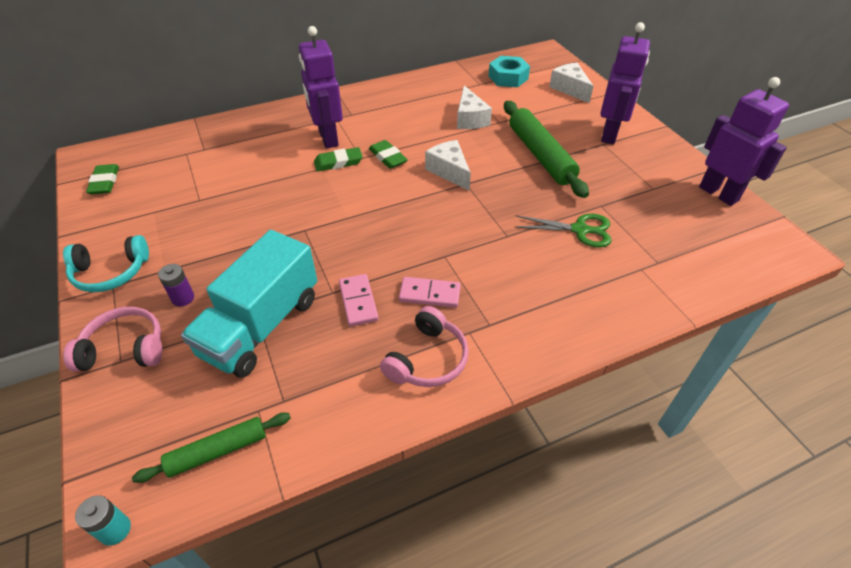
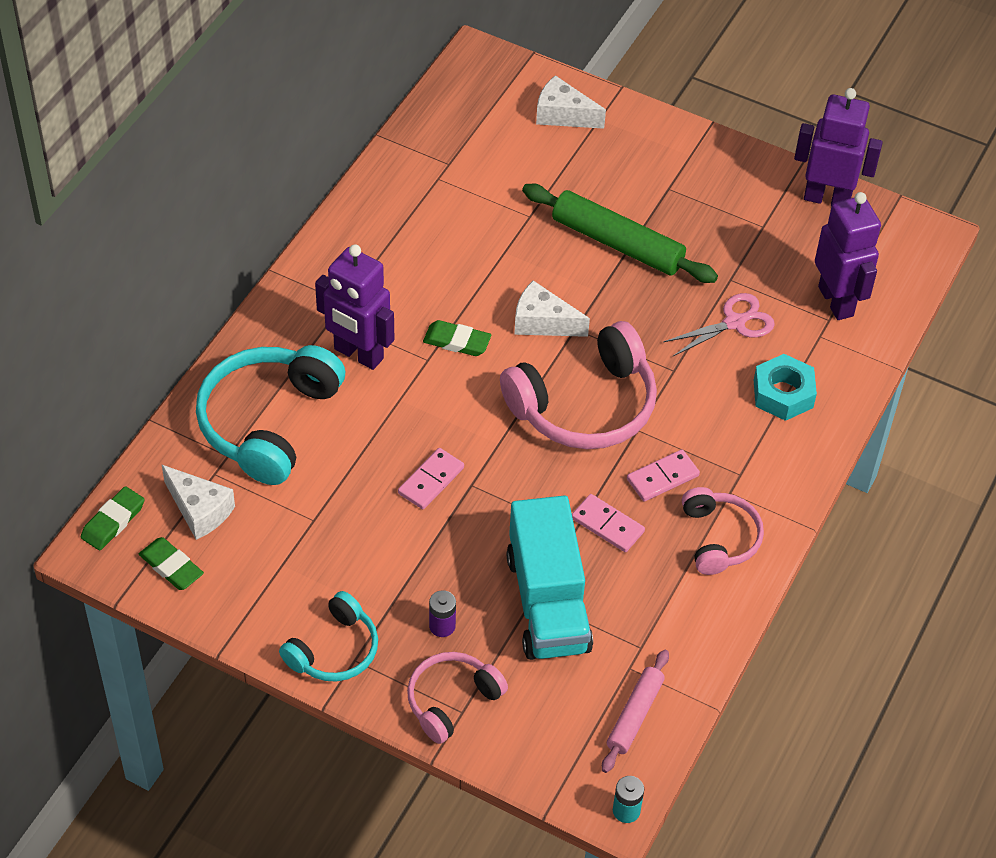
camera: 40 degrees left, 5 degrees up
green rolling pin [132,413,291,483] -> pink rolling pin [602,649,669,773]
green eraser [314,147,363,172] -> green eraser moved to [81,486,145,550]
white cheese [457,86,492,129] -> white cheese moved to [162,465,235,540]
turquoise nut [488,56,530,87] -> turquoise nut moved to [754,354,817,421]
green scissors [515,214,612,248] -> pink scissors [663,293,775,356]
purple robot [600,22,650,144] -> purple robot moved to [815,192,881,320]
none -> turquoise headphones [196,345,345,485]
none -> pink domino [398,448,464,509]
none -> pink headphones [500,321,657,449]

